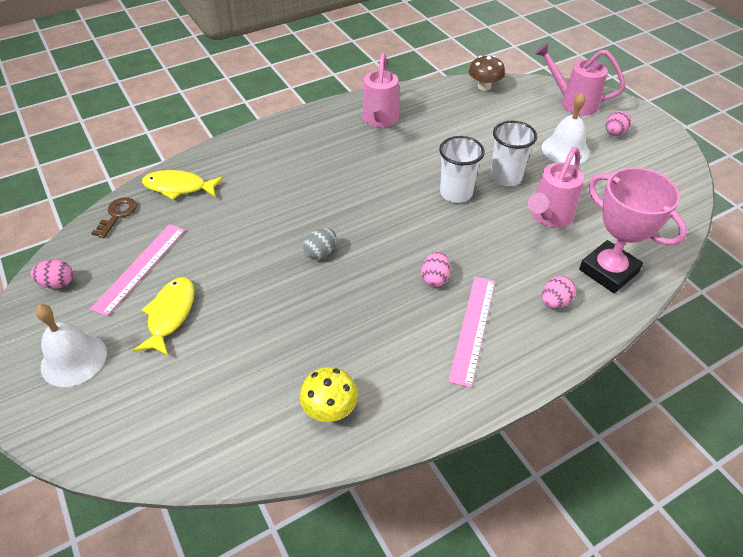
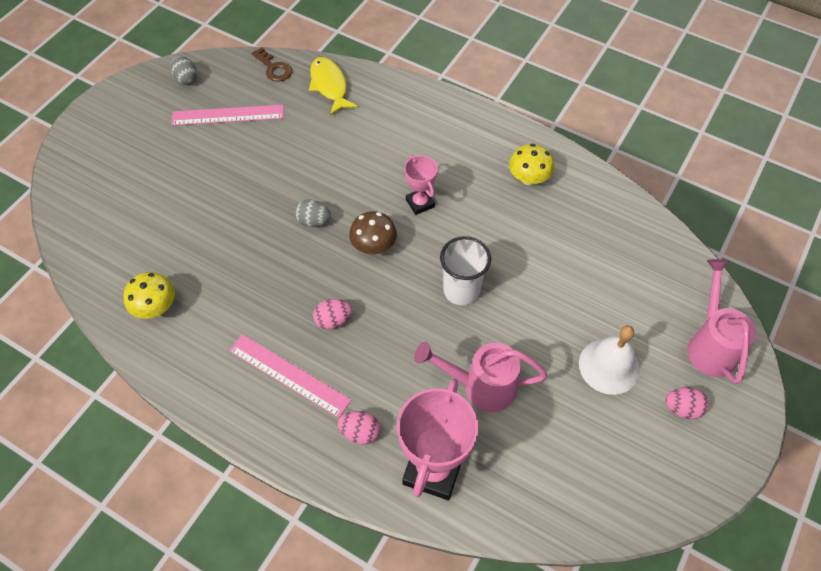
camera: 60 degrees right, 10 degrees up
pink egg [30,259,73,289] -> grey egg [171,56,198,85]
white bell [35,304,107,387] -> none
brown key [91,197,137,238] -> brown key turned 60 degrees clockwise [252,47,292,82]
yellow fish [133,277,195,356] -> none
pink watering can [362,53,399,127] -> yellow mushroom [509,144,554,185]
pink ruler [448,277,495,388] -> pink ruler turned 45 degrees clockwise [229,334,351,418]
brown mushroom [469,55,505,91] -> brown mushroom moved to [349,211,397,254]
white cup [490,121,537,186] -> none
none -> pink trophy [404,155,438,215]

